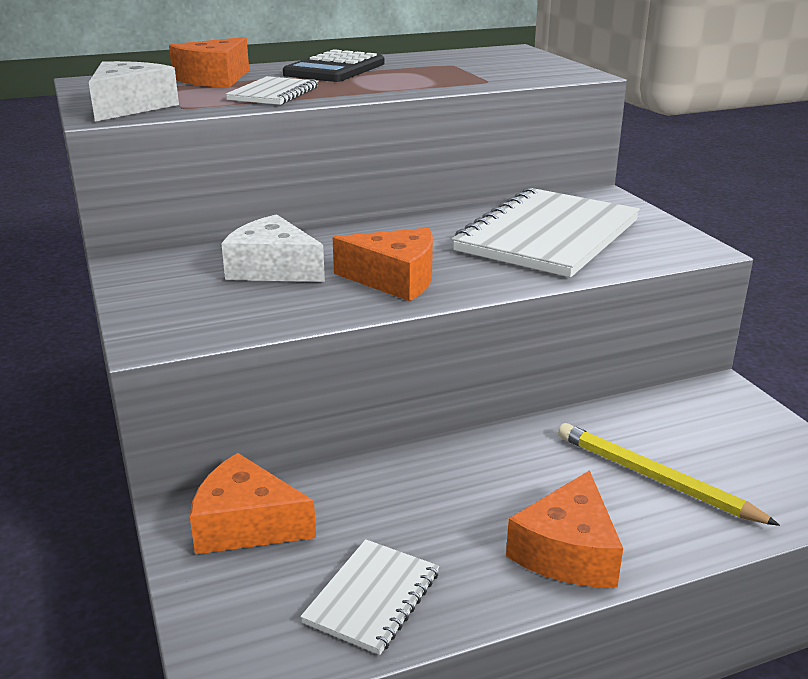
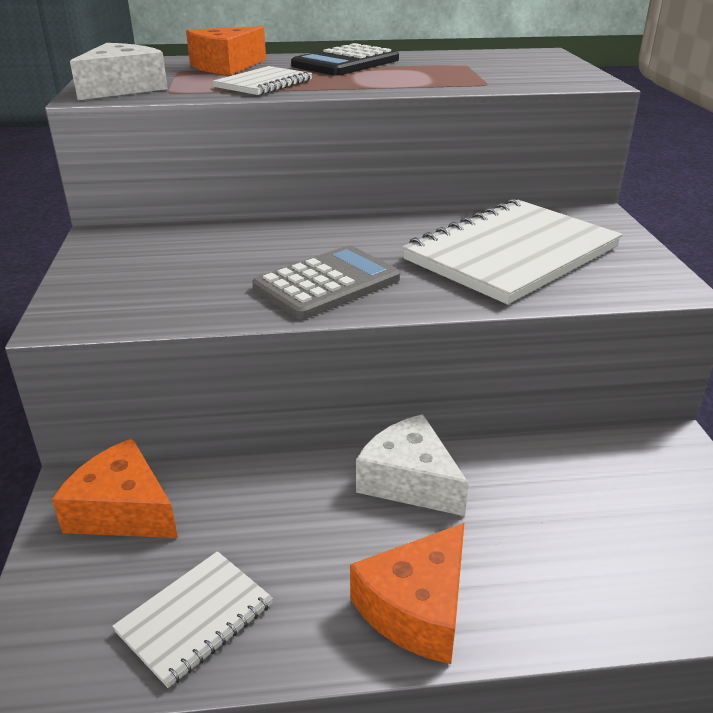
camera: 15 degrees right, 5 degrees up
white cheese [221,214,325,282] -> white cheese moved to [356,414,469,516]
orange cheese [333,228,433,301] -> grey calculator [252,245,400,319]
yellow pencil [558,423,780,526] -> none

